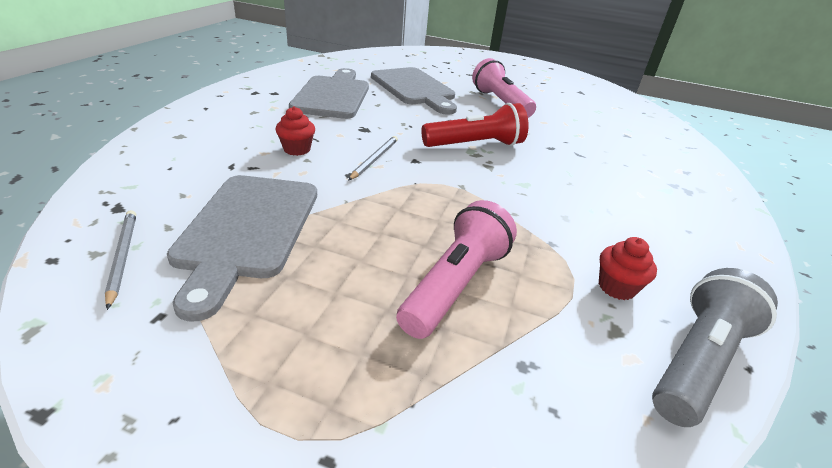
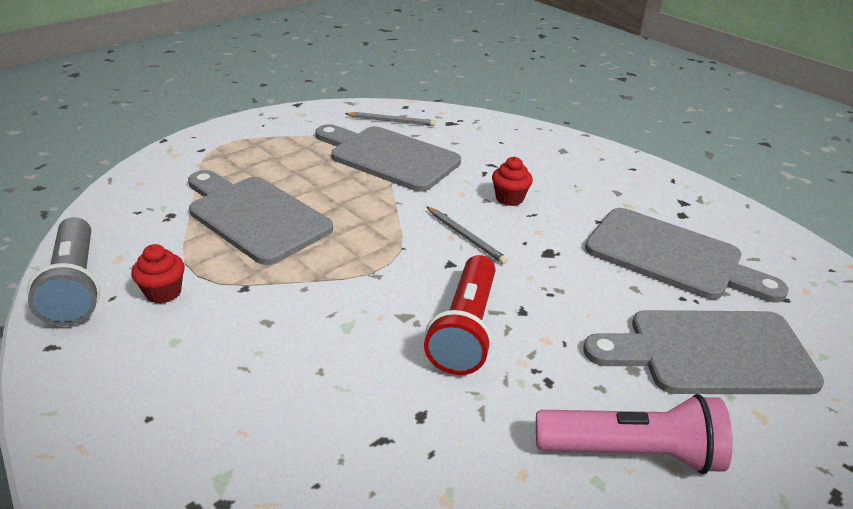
camera: 120 degrees right, 0 degrees up
pink flashlight [396,200,517,339] -> grey cutting board [188,170,333,265]

